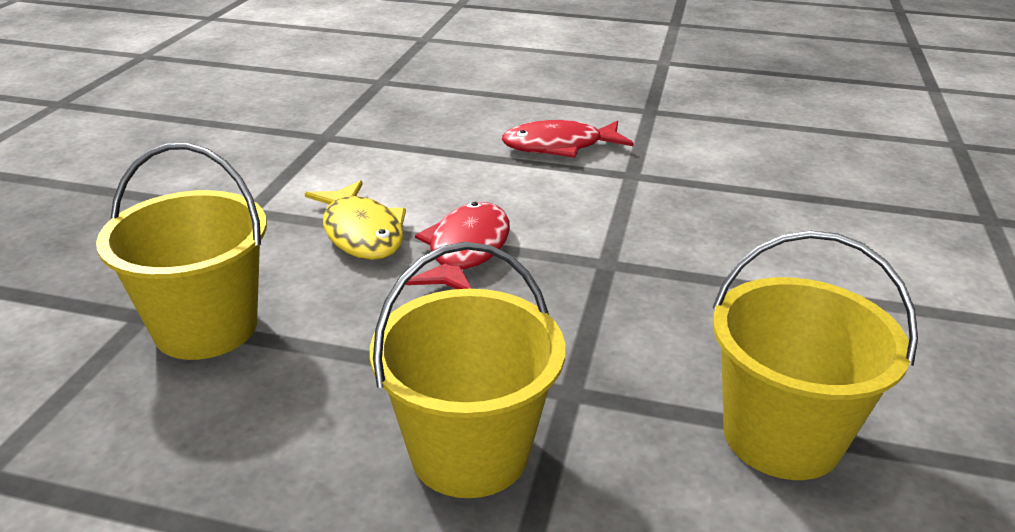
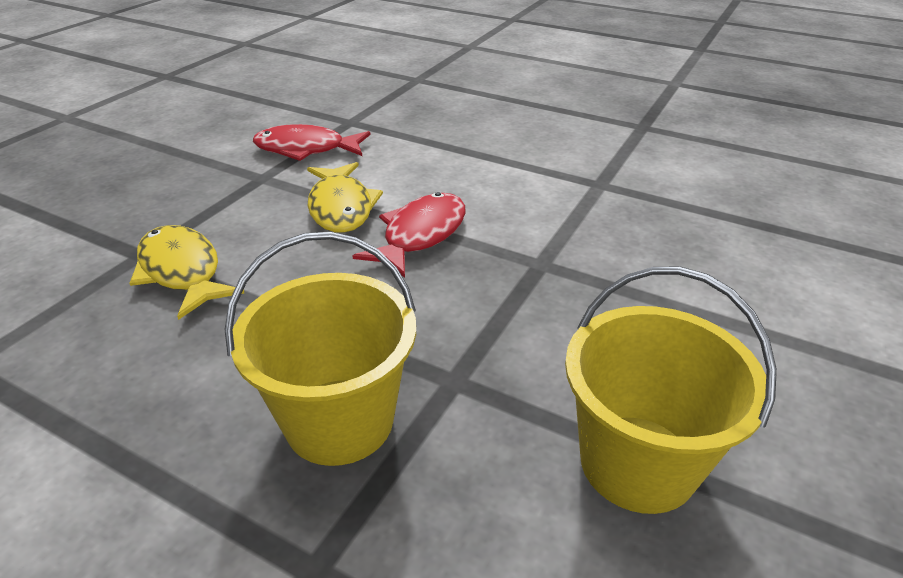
camera: 15 degrees right, 5 degrees up
yellow bucket [96,143,267,360] -> yellow fish [129,225,244,320]
red fish [502,120,634,158] -> red fish moved to [253,124,371,161]

